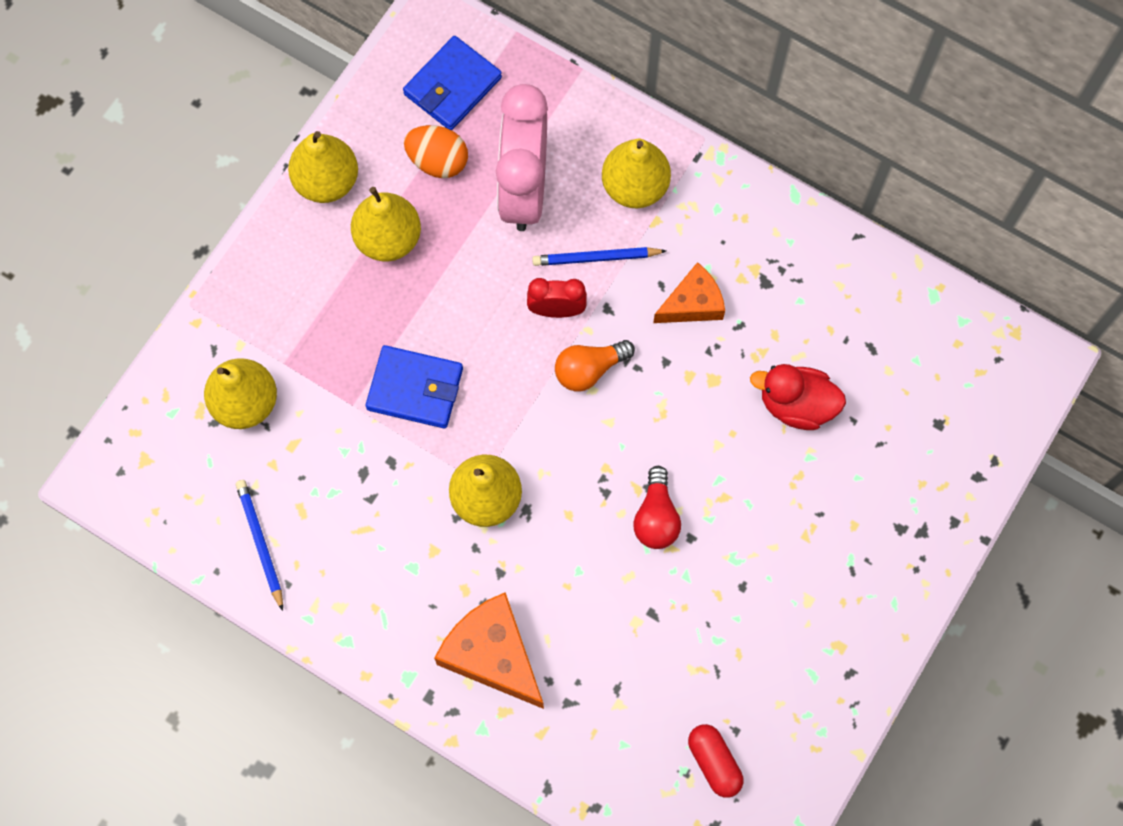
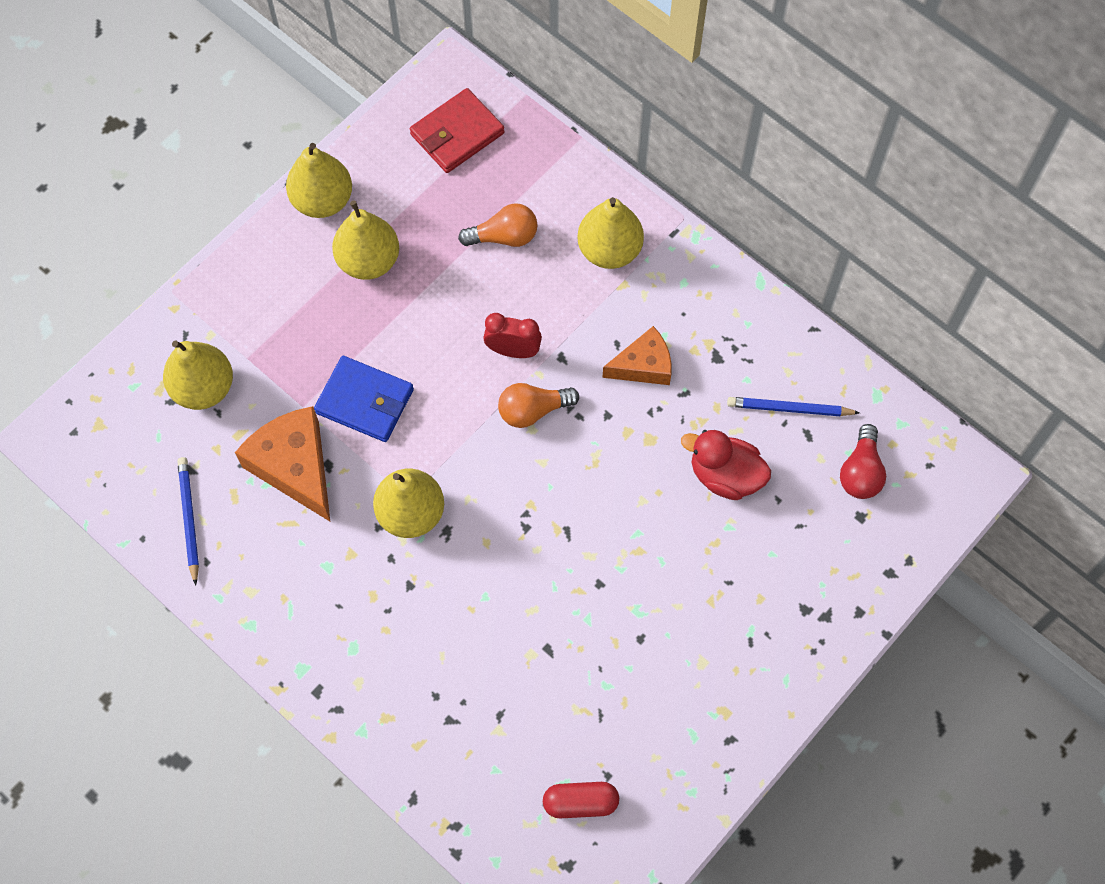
camera: 10 degrees right, 5 degrees down
blue wallet [403,36,502,130] -> red wallet [410,88,504,173]
orange egg [404,125,468,178] -> none
orange cheese [434,592,544,709] -> orange cheese moved to [235,406,330,521]
pink clock [496,84,548,231] -> orange light bulb [458,203,537,247]
blue pencil [532,247,666,266] -> blue pencil moved to [727,397,860,416]
red light bulb [633,466,681,549] -> red light bulb moved to [840,424,886,499]
red capsule [688,724,744,798] -> red capsule turned 75 degrees counterclockwise [543,782,619,818]

